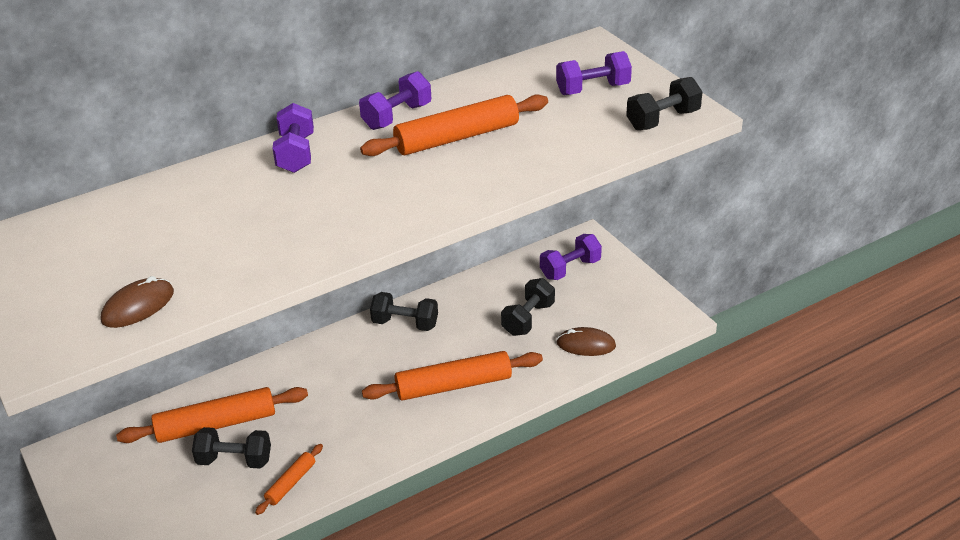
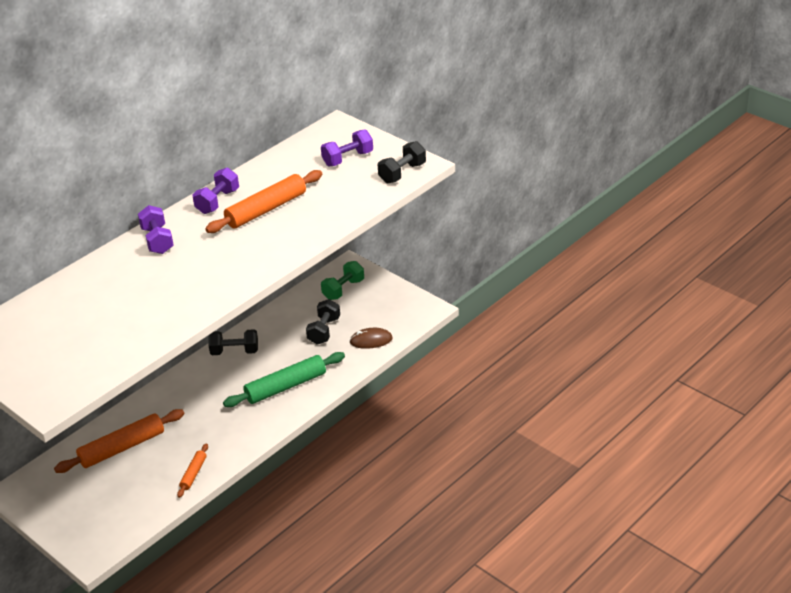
camera: 15 degrees left, 0 degrees up
brown mouse [101,276,174,328] -> none
black dumbbell [192,427,271,469] -> none
orange rolling pin [362,351,543,401] -> green rolling pin [223,352,345,407]
purple dumbbell [540,234,602,280] -> green dumbbell [321,261,364,300]

